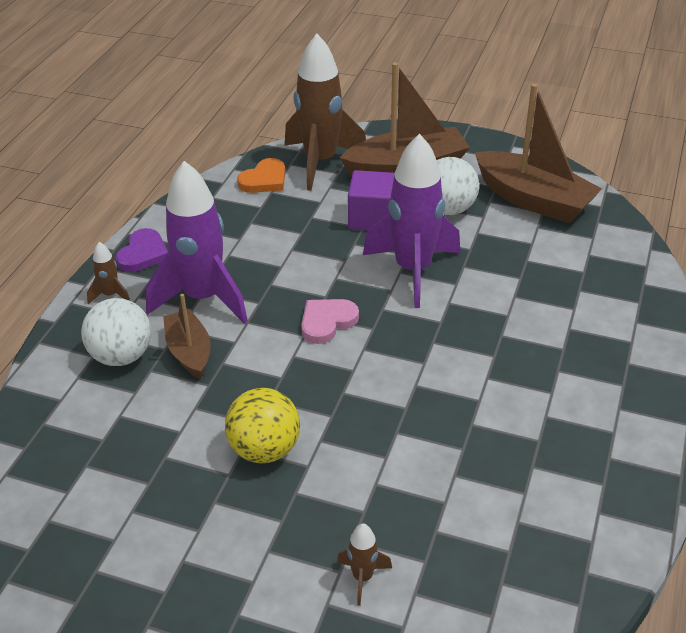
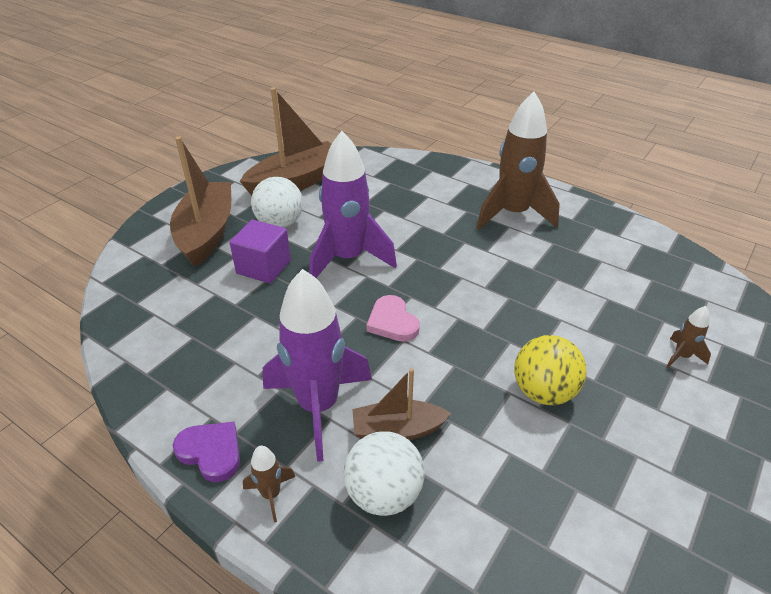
camera: 75 degrees left, 0 degrees up
orange heart [237,158,285,193] -> none
brown rocket [285,34,366,191] -> brown rocket moved to [477,92,560,229]

